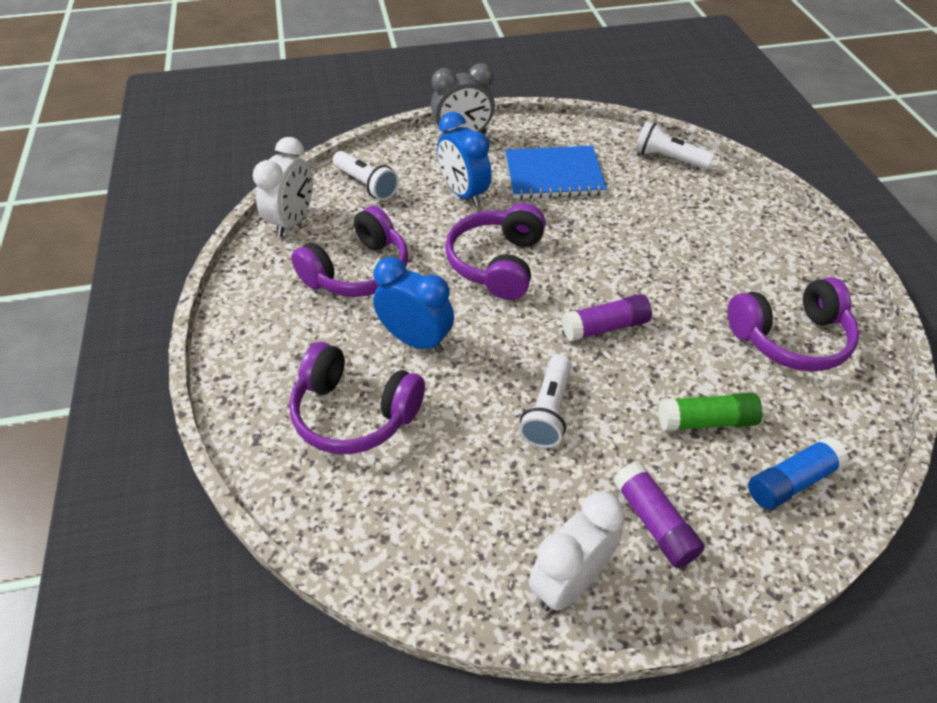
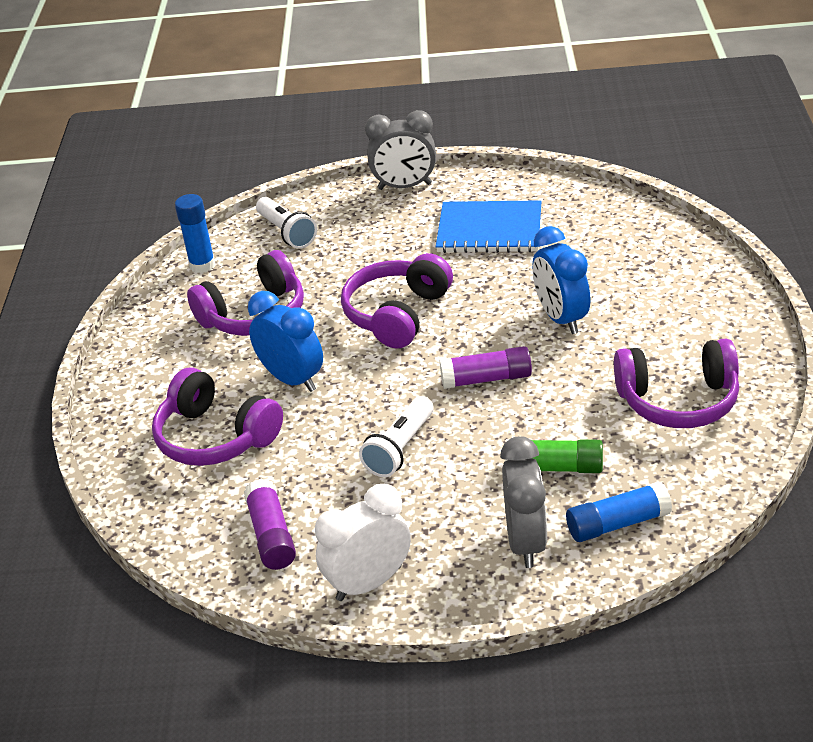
camera: 15 degrees right, 10 degrees down
white clock [253,137,313,237] -> blue glue stick [175,194,216,273]
blue clock [437,112,492,207] -> blue clock moved to [532,226,591,334]
purple glue stick [613,461,705,568] -> purple glue stick moved to [244,478,296,570]
white flashlight [635,121,715,170] -> none
none -> grey clock [500,436,547,568]

